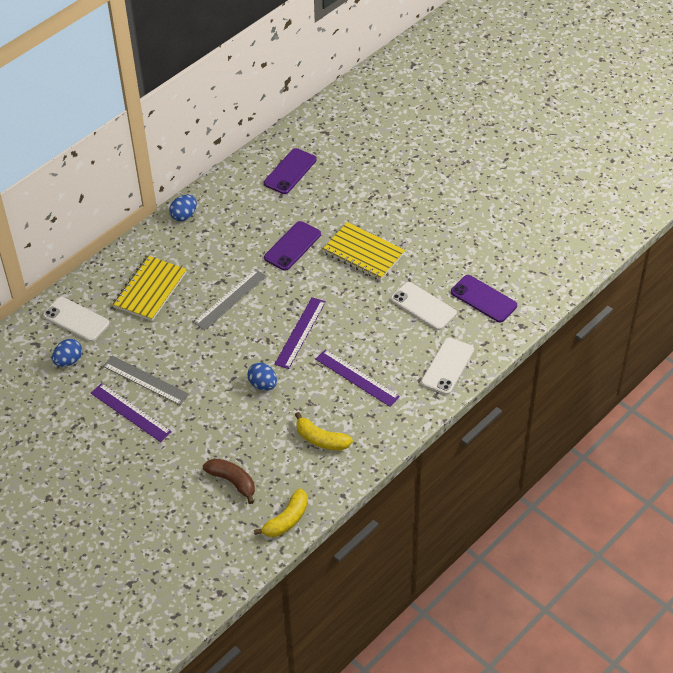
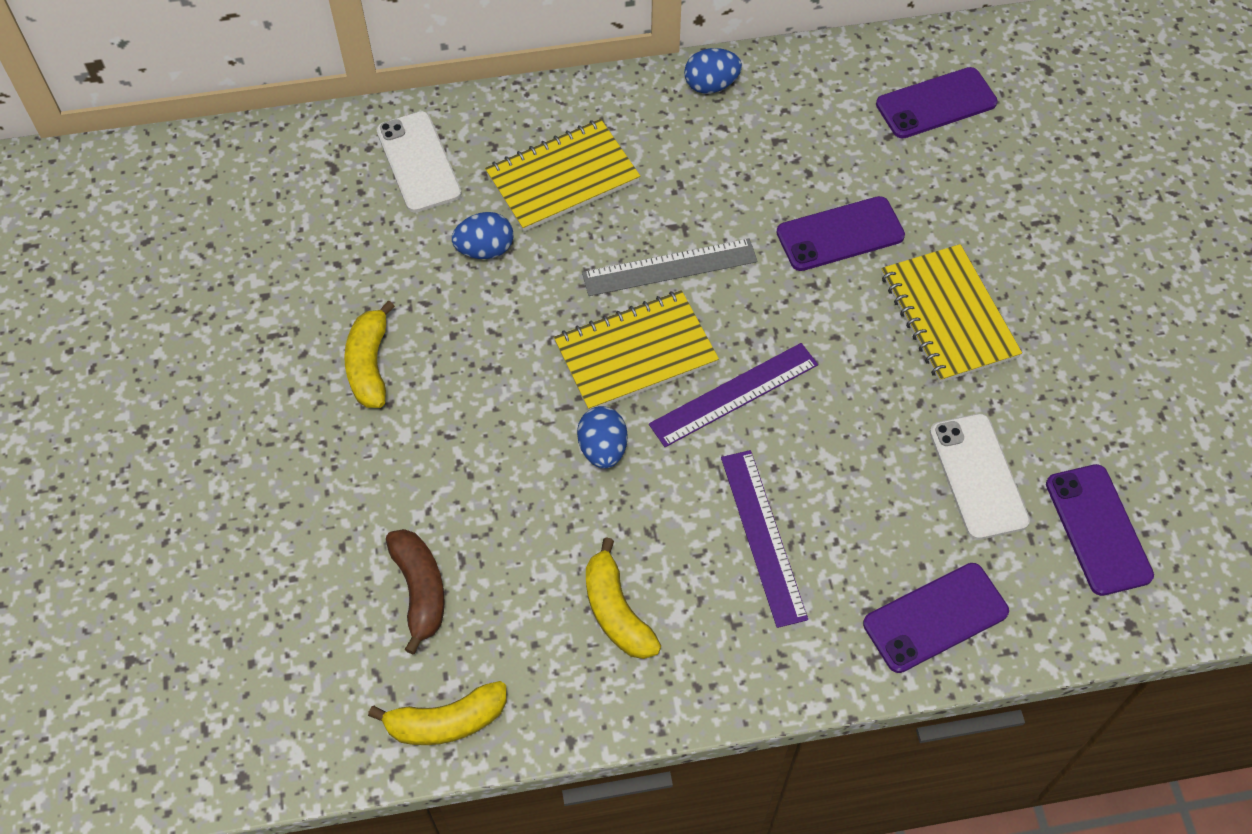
camera: 35 degrees right, 10 degrees up
blue egg [52,339,82,367] -> blue egg moved to [452,212,514,259]
purple ruler [91,383,172,442] -> yellow banana [344,300,395,408]
grey ruler [103,356,189,405] -> none
white phone [421,337,474,395] -> purple phone [863,563,1009,673]
none -> yellow notebook [554,290,719,411]

